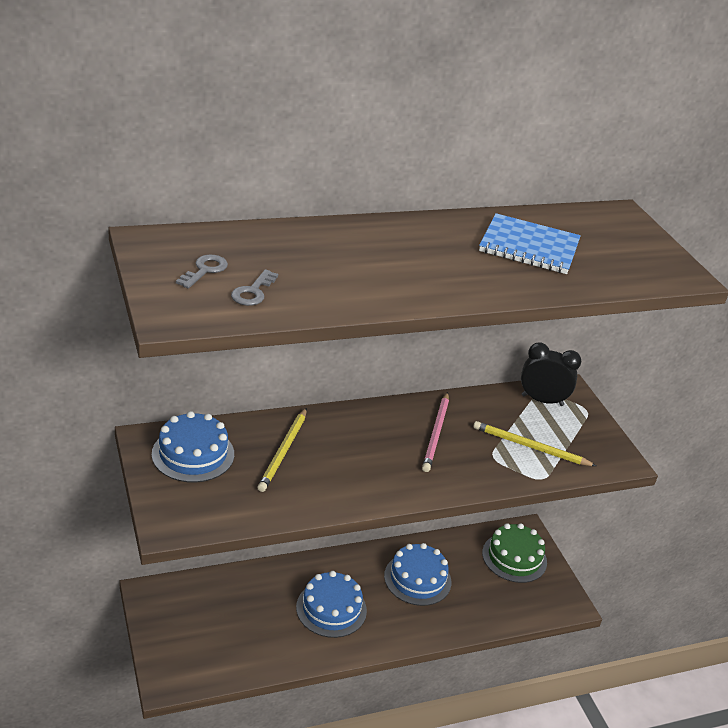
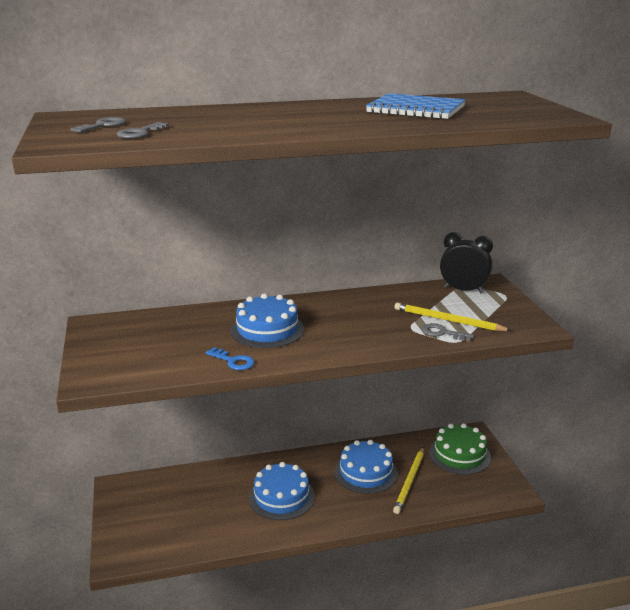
camera: 10 degrees right, 10 degrees down
blue cake [152,411,234,483] -> blue cake moved to [230,293,304,348]
yellow pencil [257,408,307,492] -> yellow pencil moved to [393,447,424,514]
pink pencil [422,392,449,472] -> none
none -> blue key [206,347,254,370]
none -> grey key [422,323,474,342]

